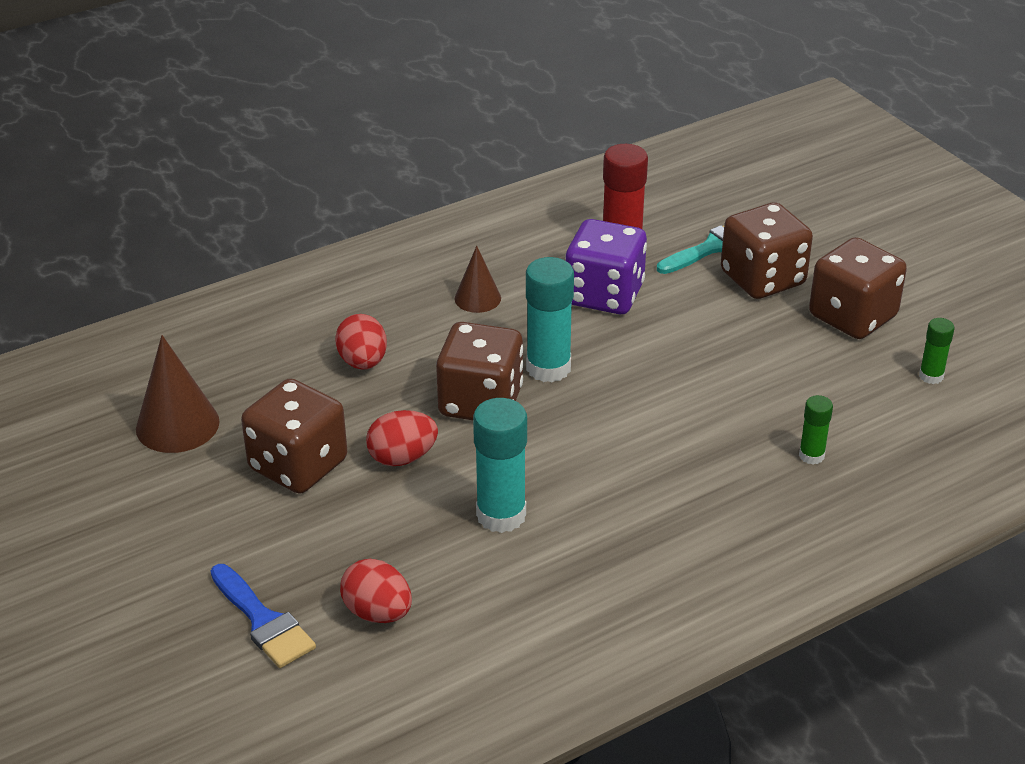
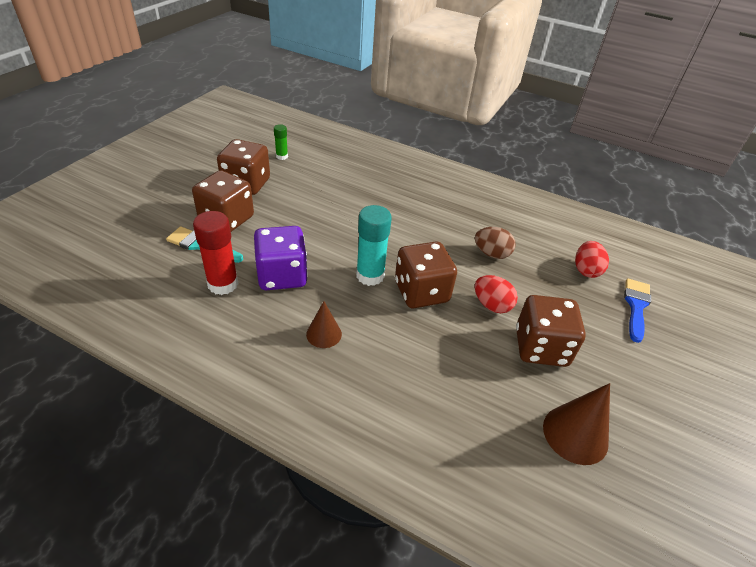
camera: 125 degrees left, 5 degrees up
red egg [335,314,387,369] -> none
turquoise glue stick [473,398,527,533] -> brown egg [475,227,516,259]
green glue stick [799,395,833,464] -> none

